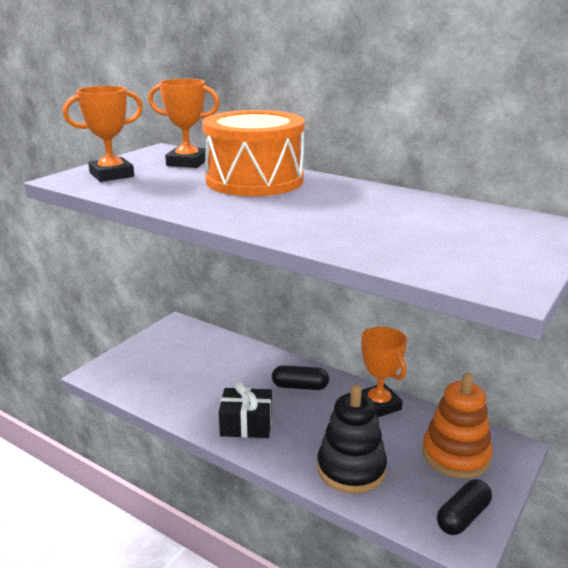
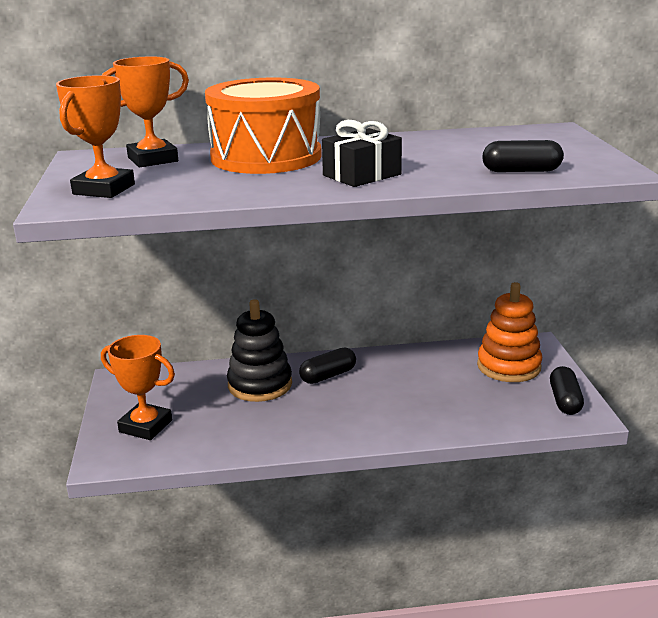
camera: 40 degrees left, 0 degrees up
black gift [219,382,272,438] -> black gift moved to [322,120,402,187]
black stacking toy [317,385,387,494] -> black stacking toy moved to [227,299,292,402]
orange trophy [361,327,407,417] -> orange trophy moved to [101,335,175,440]
none -> black capsule [482,140,564,172]

